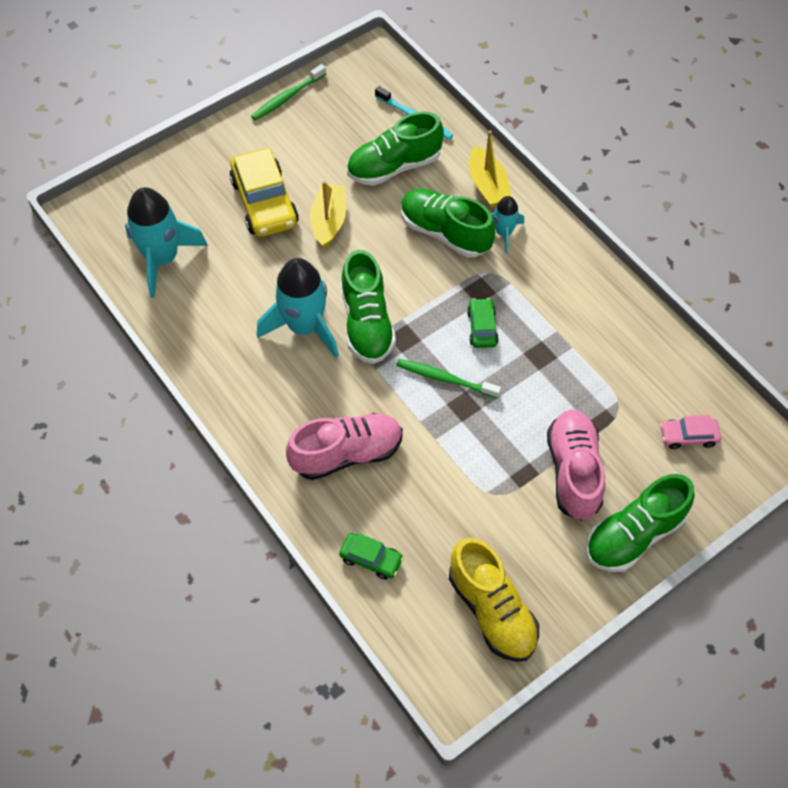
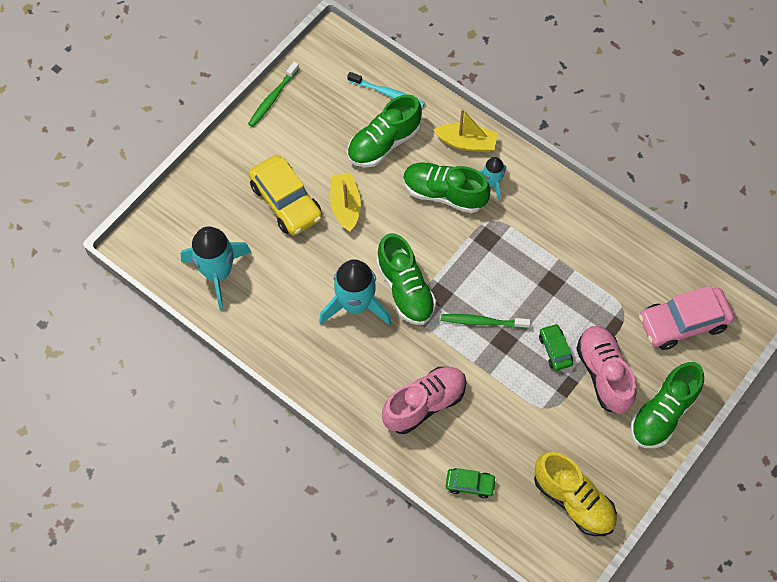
camera: 15 degrees left, 5 degrees up
green car [467,298,499,348] -> green car moved to [539,324,573,371]
yellow boat [469,131,512,208] -> yellow boat turned 45 degrees counterclockwise [434,109,498,152]
pink car [660,415,721,449] -> pink car [639,286,734,350], size x1.94

